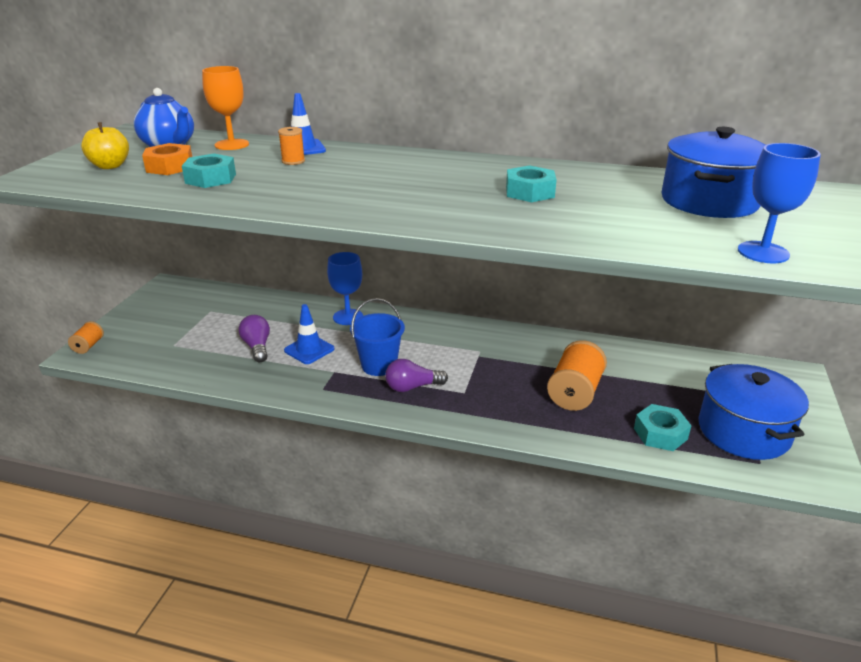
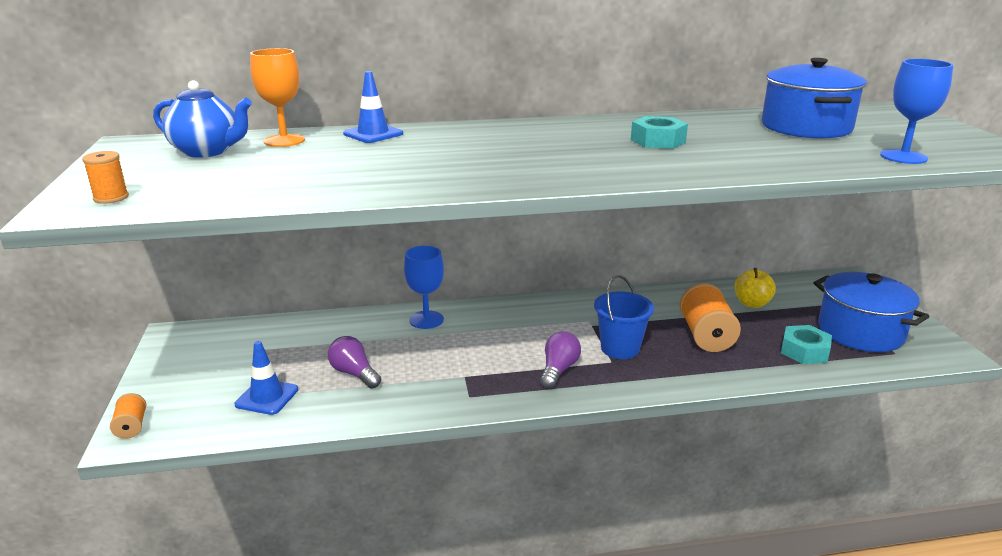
camera: 25 degrees left, 5 degrees down
yellow apple [81,122,129,169] -> yellow apple moved to [734,268,776,308]
orange nut [142,143,192,175] -> none
turquoise nut [182,153,236,188] -> none
orange spool [278,127,305,165] -> orange spool moved to [82,151,129,204]
blue traffic cone [284,304,335,364] -> blue traffic cone moved to [235,341,298,415]
blue bucket [350,298,405,376] -> blue bucket moved to [594,275,654,359]
purple light bulb [385,359,448,392] -> purple light bulb turned 150 degrees clockwise [540,331,581,389]

